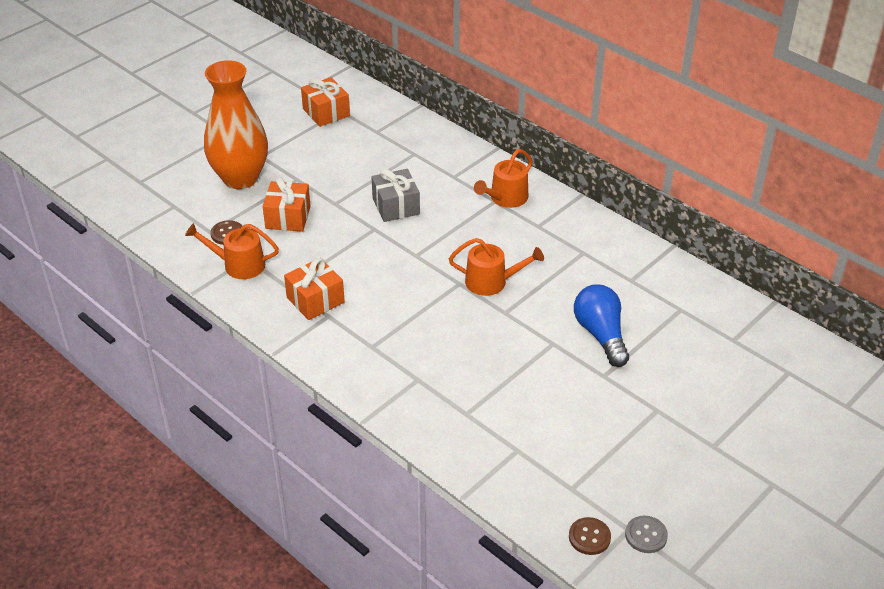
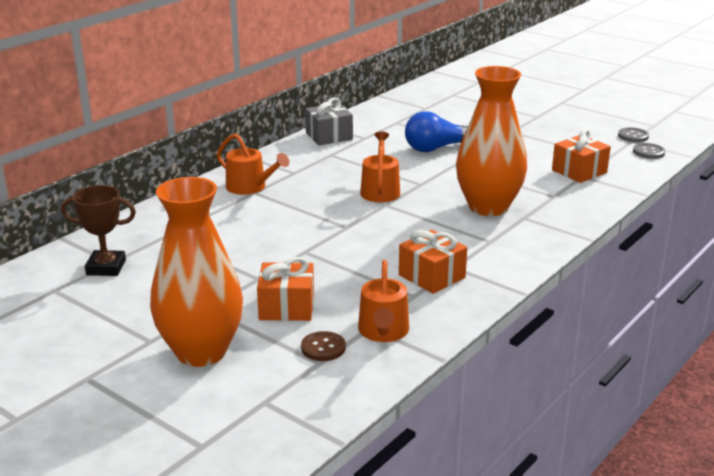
camera: 95 degrees left, 15 degrees down
orange gift [301,77,350,127] -> orange gift moved to [552,129,611,183]
grey gift [372,169,420,222] -> grey gift moved to [305,98,353,145]
brown button [569,517,611,555] -> grey button [633,143,665,159]
none -> brown trophy [61,185,136,276]
none -> orange vase [456,66,527,216]

